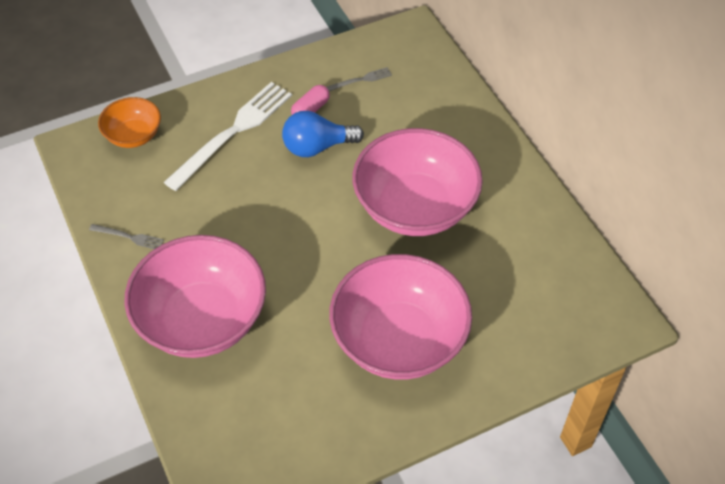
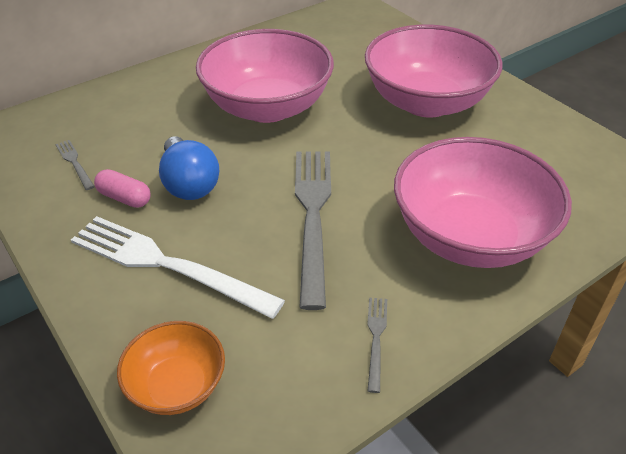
camera: 100 degrees left, 10 degrees down
none -> grey fork [295,151,331,310]

